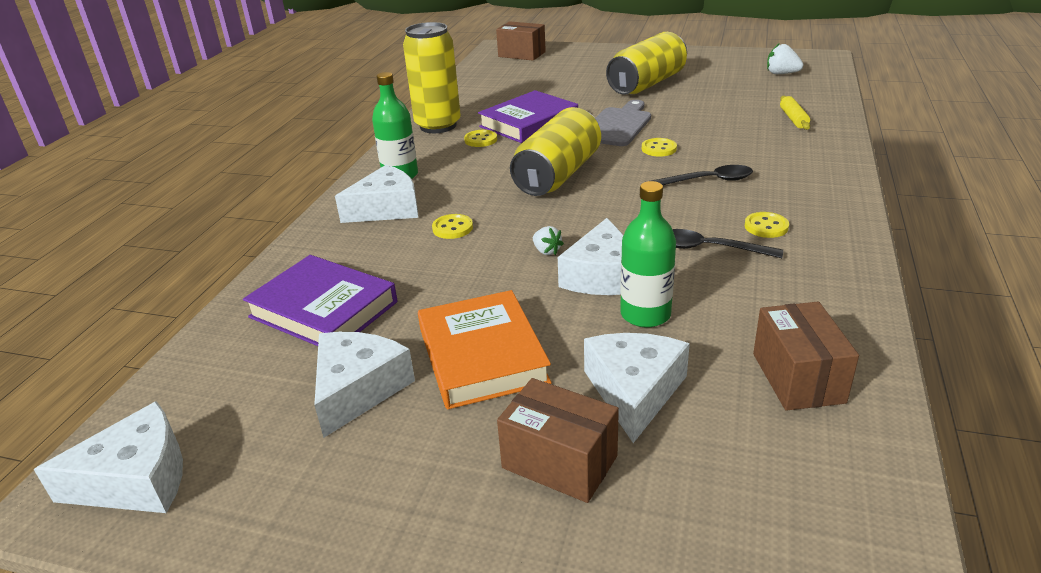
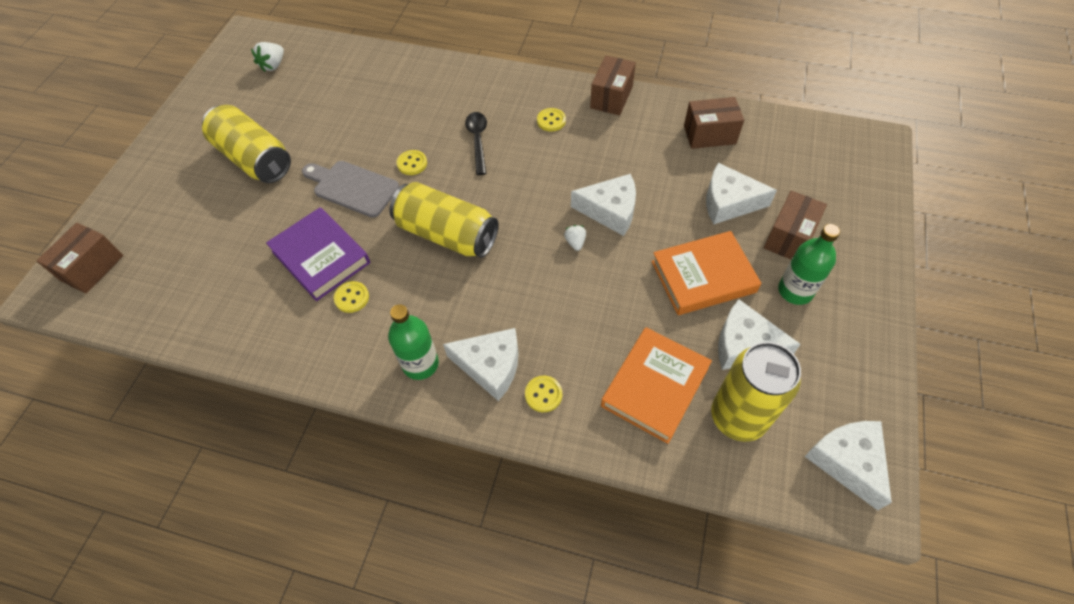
camera: 90 degrees left, 25 degrees up
purple book [243,255,398,346] -> orange book [601,327,712,444]
white cheese [335,165,418,223] -> white cheese turned 135 degrees clockwise [443,328,519,401]
yellow can [403,22,461,133] -> yellow can moved to [711,342,801,442]
yellow button [432,214,473,239] -> yellow button moved to [525,376,562,412]
white strawberry [533,226,564,255] -> white strawberry turned 60 degrees counterclockwise [564,225,586,251]
green bottle [620,181,676,328] -> green bottle moved to [778,224,840,305]
black spoon [673,229,783,258] -> none
yellow rolling pin [780,96,810,130] -> none
none -> brown box [590,56,636,115]

